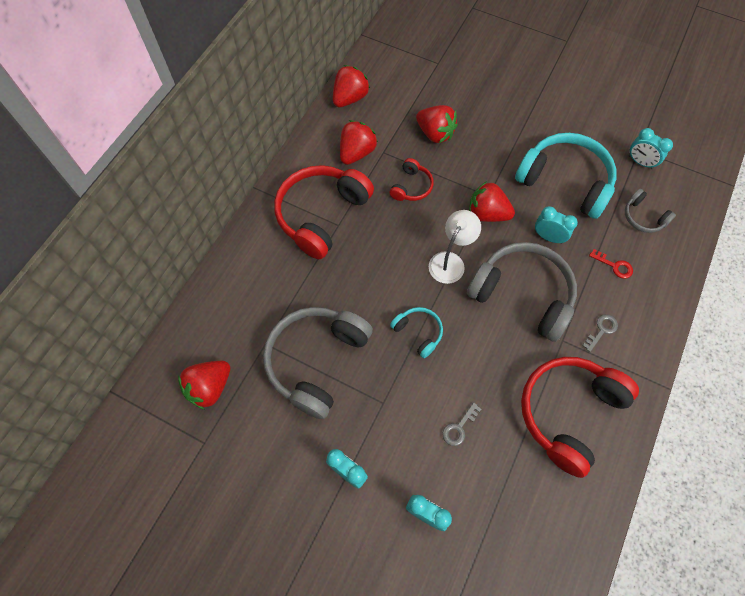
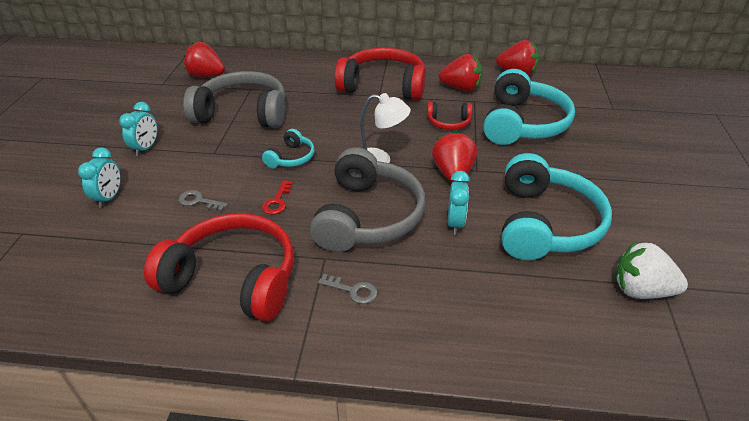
camera: 70 degrees right, 25 degrees down
red strawberry [416,105,458,143] -> turquoise headphones [483,69,575,145]
red key [589,249,633,279] -> red key moved to [262,180,293,215]
grey headphones [625,189,676,233] -> none
turquoise clock [629,128,673,169] -> white strawberry [615,241,688,299]

